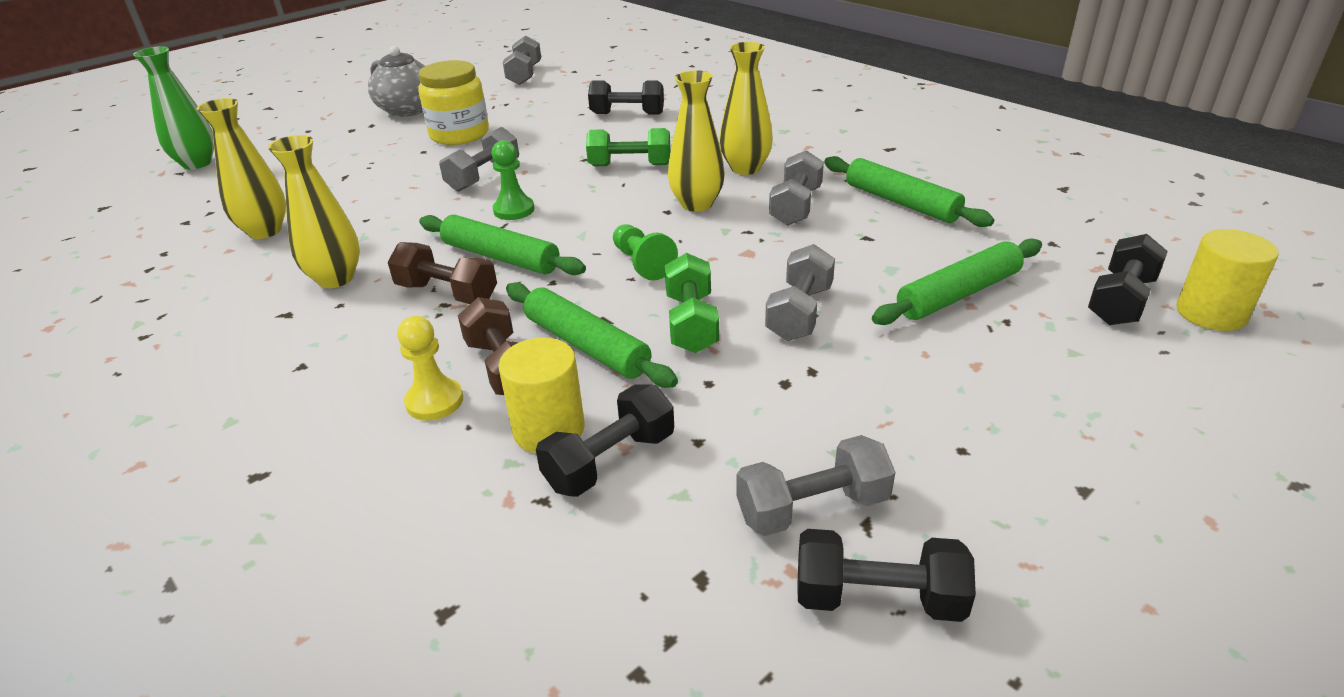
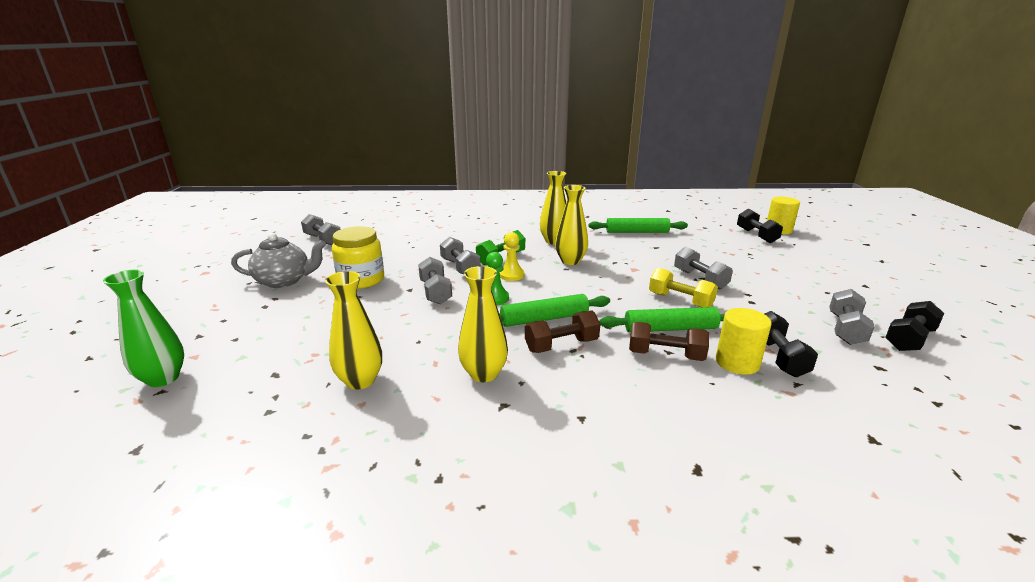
camera: 50 degrees left, 10 degrees down
yellow pawn [397,316,463,421] -> yellow pawn moved to [500,232,525,281]
black dumbbell [588,80,664,114] -> none
green pawn [613,224,678,280] -> none
green dumbbell [665,253,719,353] -> yellow dumbbell [649,268,718,307]
grey dumbbell [769,150,824,226] -> grey dumbbell moved to [440,237,481,274]
green rolling pin [872,238,1042,325] -> none

